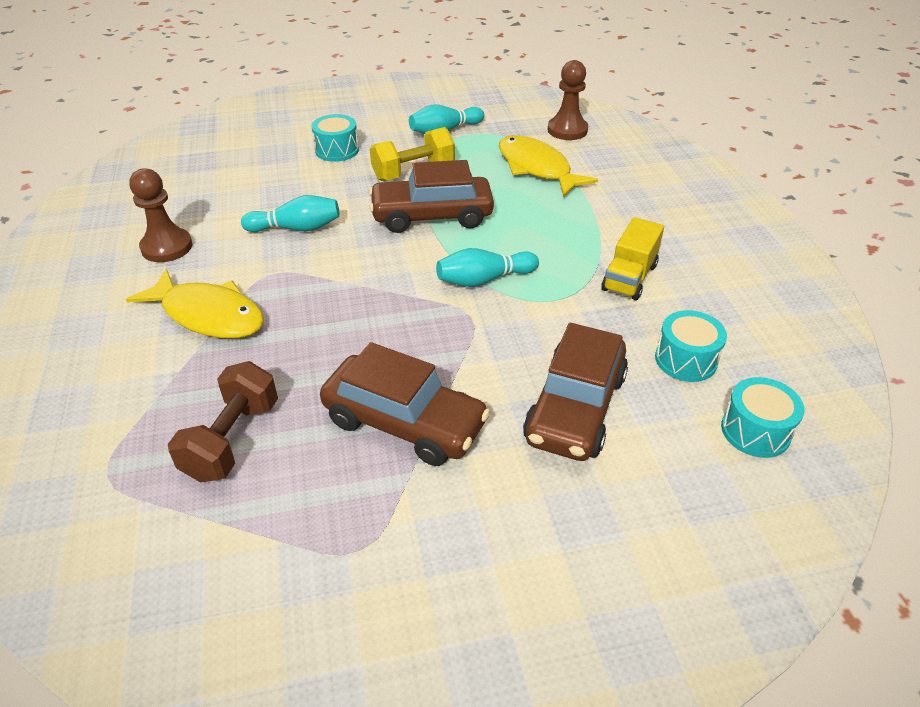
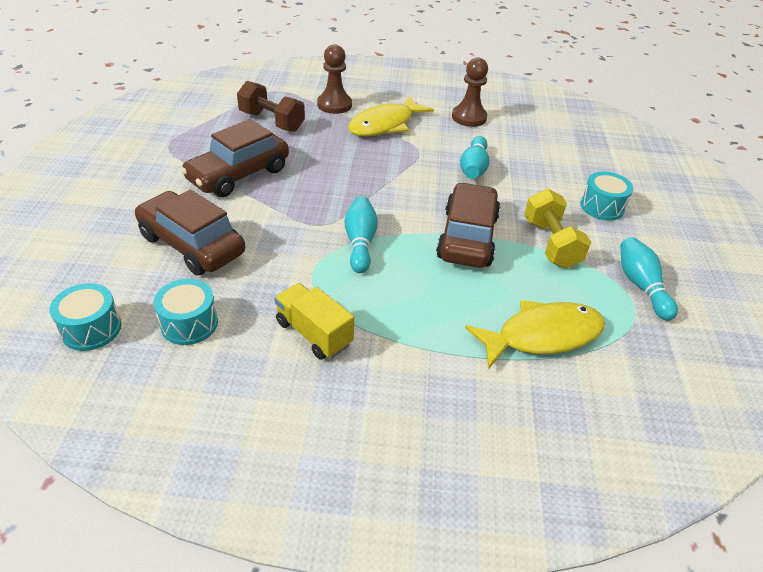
camera: 105 degrees right, 0 degrees up
brown pawn [548,60,588,140] -> brown pawn moved to [317,44,352,114]

